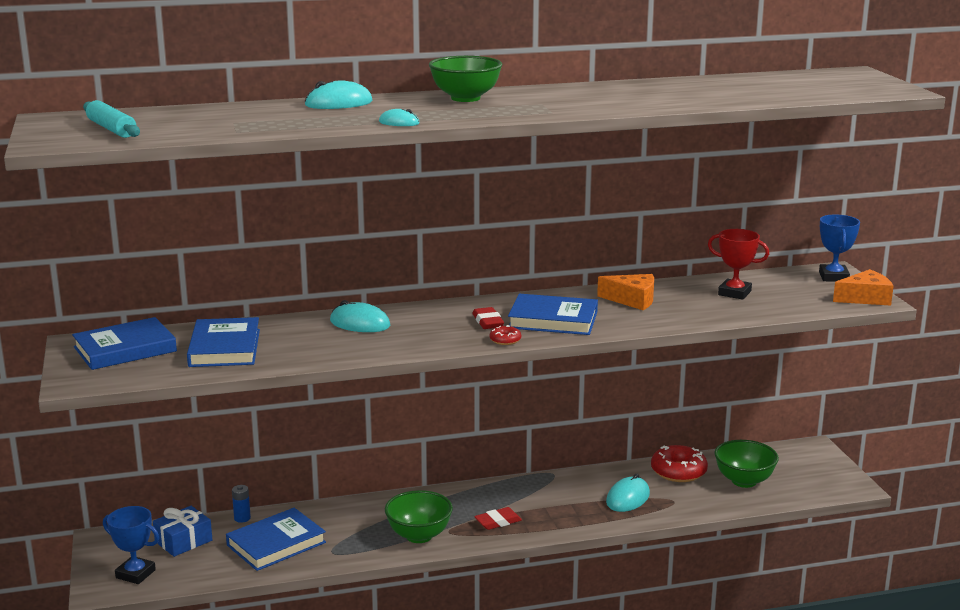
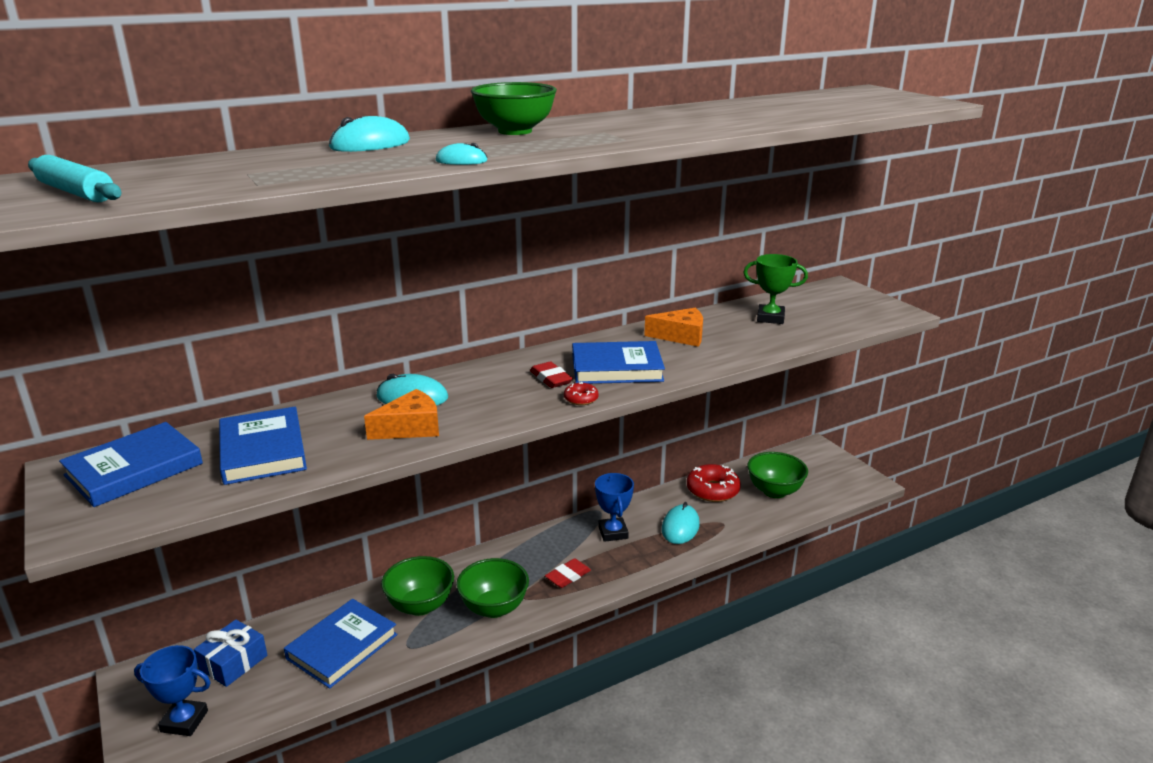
camera: 15 degrees left, 5 degrees up
blue battery [232,485,251,523] -> none
red trophy [708,229,769,300] -> green trophy [743,254,808,324]
blue trophy [819,214,860,282] -> blue trophy moved to [595,473,634,542]
orange cheese [833,269,894,306] -> orange cheese moved to [364,389,439,440]
none -> green bowl [381,556,454,616]

